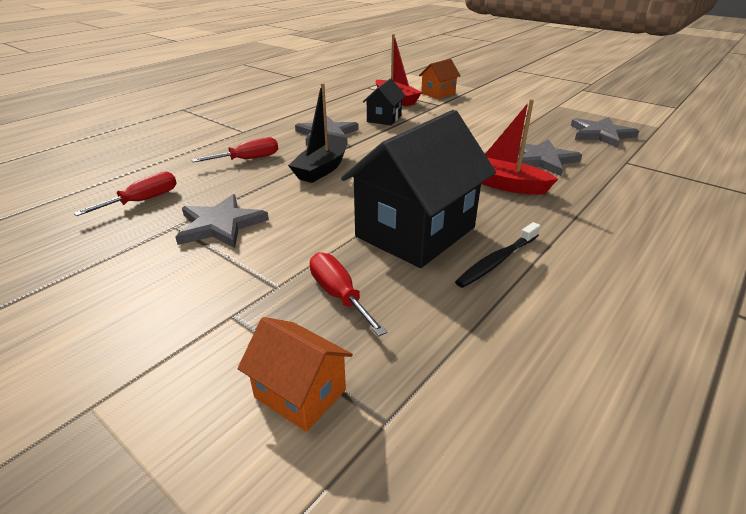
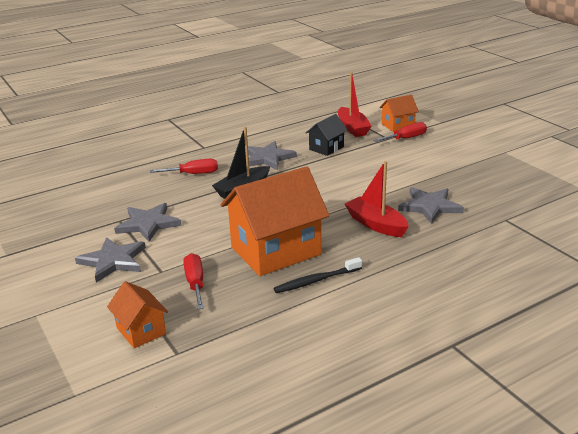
camera: 20 degrees right, 5 degrees down
red screwdriver [74,172,177,216] -> red screwdriver moved to [373,122,427,142]
black house [341,110,496,268] -> orange house [221,166,329,276]
grey star [571,117,639,148] -> grey star moved to [75,237,146,283]

